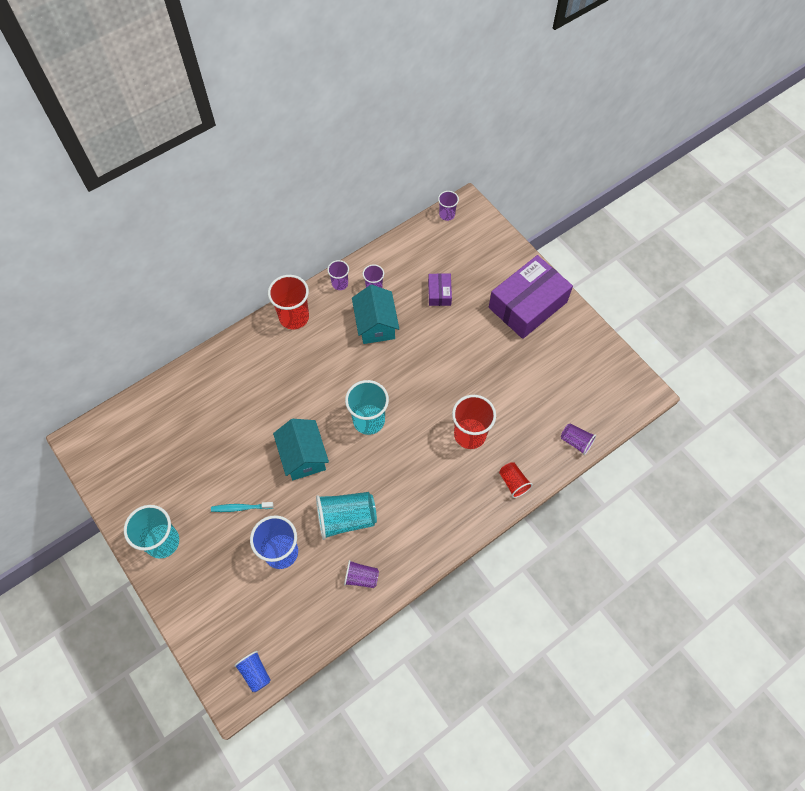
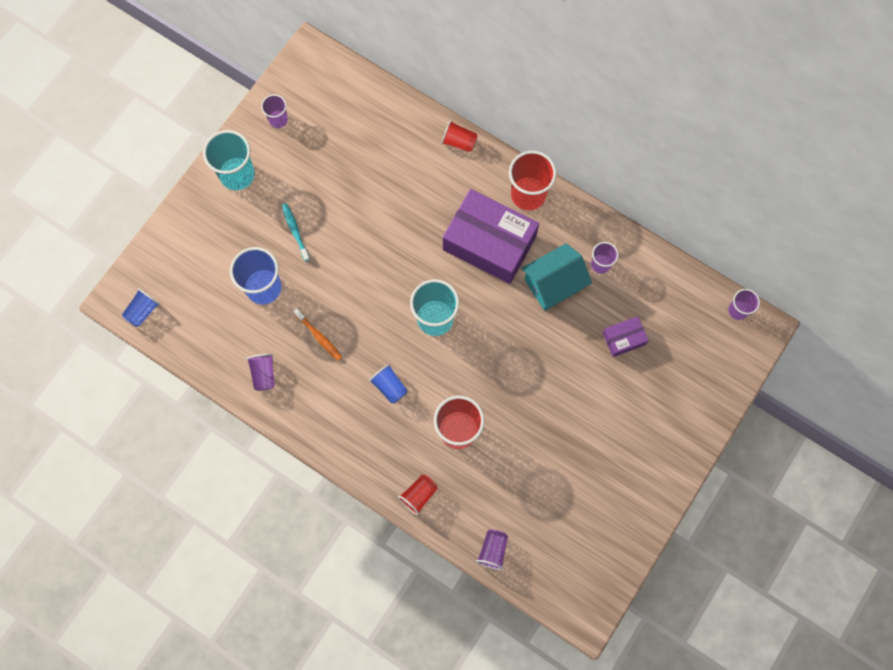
camera: 70 degrees right, 10 degrees up
turquoise house [273,419,329,480] -> none
turquoise cup [316,492,377,540] -> orange toothbrush [293,308,342,361]
purple cup [327,260,349,290] -> purple cup moved to [261,94,288,128]
purple box [489,255,573,339] -> purple box moved to [443,189,539,284]
none -> blue cup [369,364,407,403]
none -> red cup [441,120,478,152]

